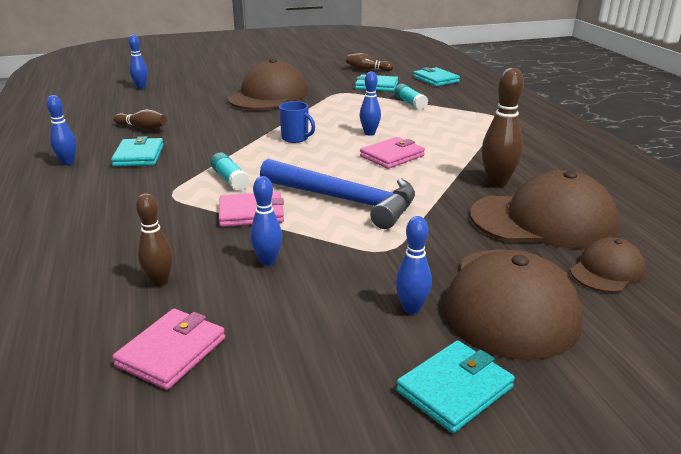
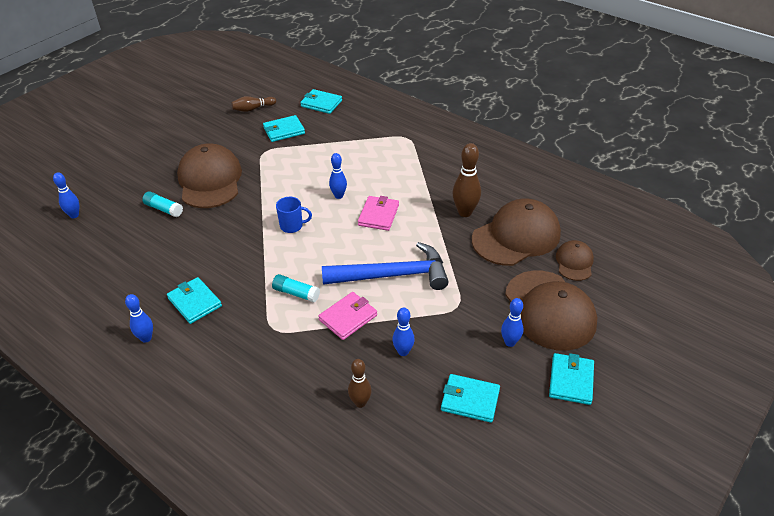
camera: 35 degrees left, 15 degrees up
pink wallet [113,309,225,390] -> none
brown bowling pin [114,109,167,130] -> none
turquoise glue stick [394,84,428,110] -> turquoise glue stick moved to [142,191,183,217]
none -> turquoise wallet [441,374,500,423]

